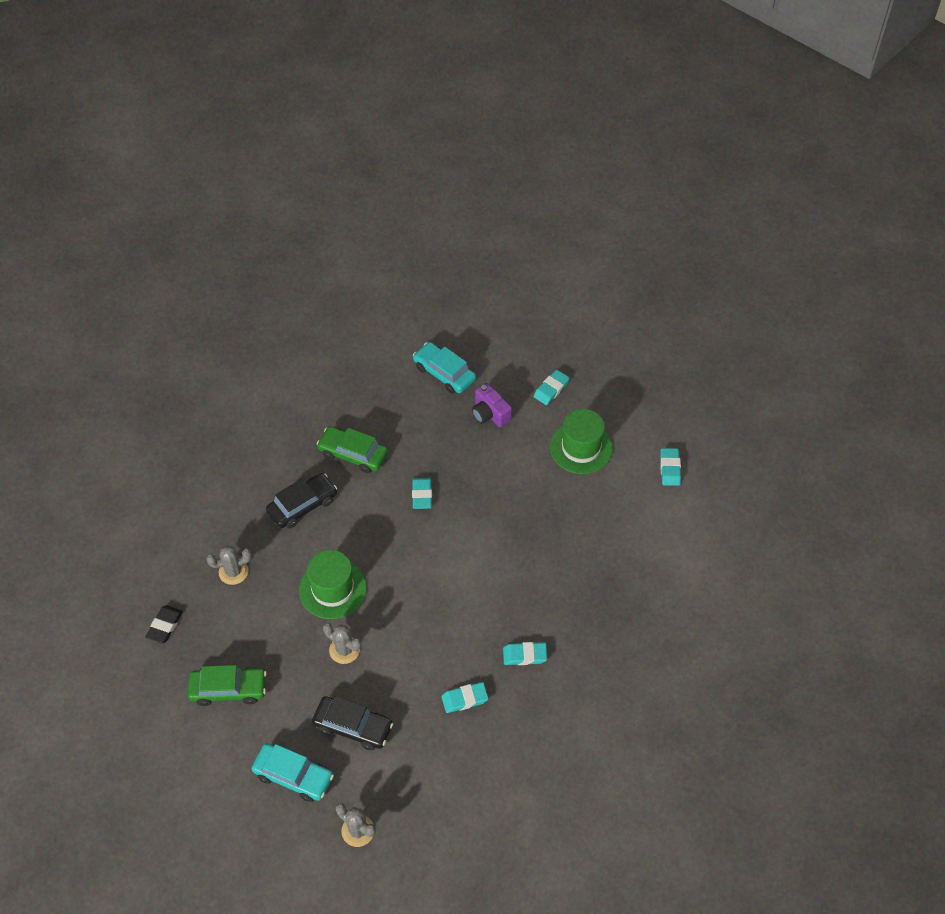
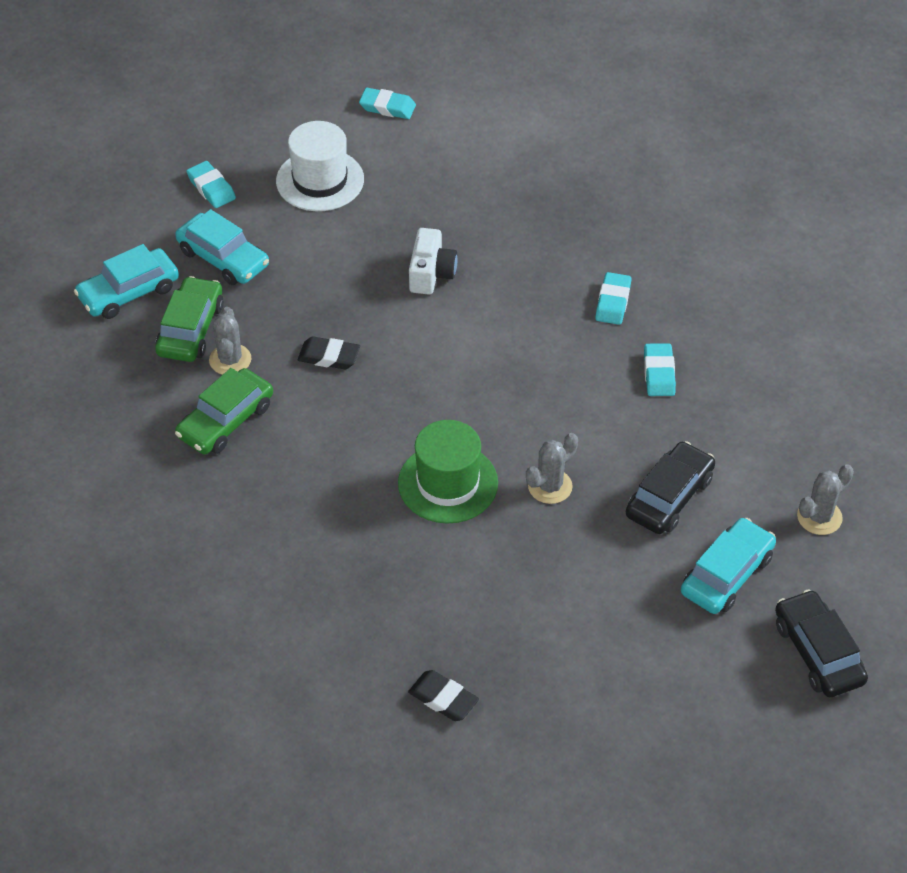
camera: 75 degrees left, 5 degrees down
green car [188,665,267,706] -> green car moved to [155,276,224,362]
grey cactus [206,546,252,585] -> grey cactus moved to [209,307,252,375]
black car [266,473,337,529] -> black car moved to [775,589,868,697]
turquoise eraser [412,478,432,509] -> black eraser [298,337,360,369]
purple camera [472,383,512,427] -> turquoise car [175,209,269,285]
green hat [550,409,613,474] -> white hat [276,121,364,211]
none -> white camera [409,228,458,295]

